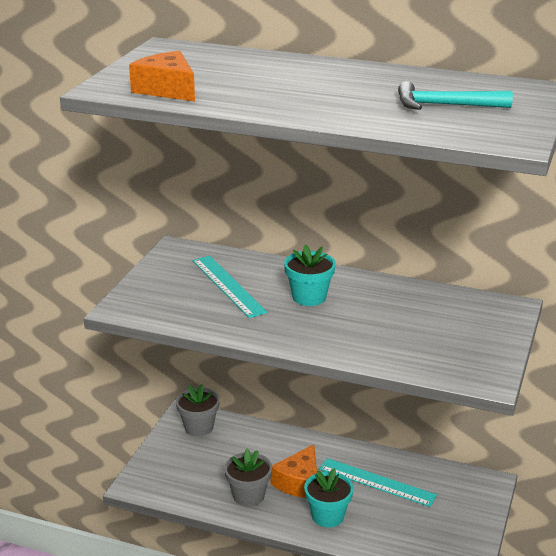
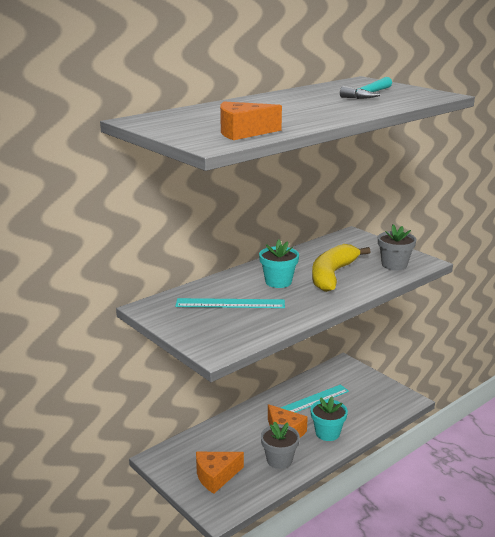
camera: 60 degrees left, 5 degrees down
grey flower pot [176,384,220,436] -> grey flower pot moved to [378,224,417,270]
none -> orange cheese [196,452,244,494]
none -> yellow banana [312,244,371,292]

